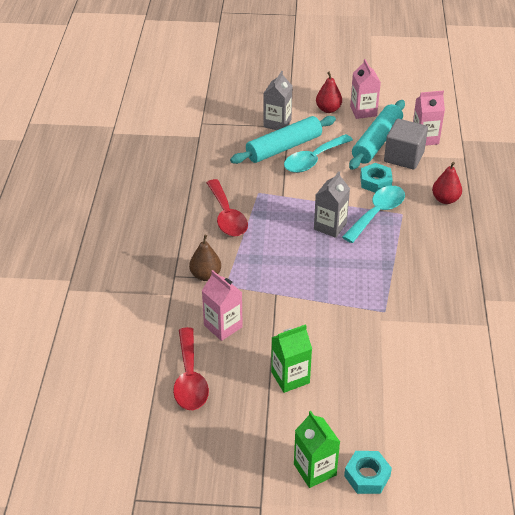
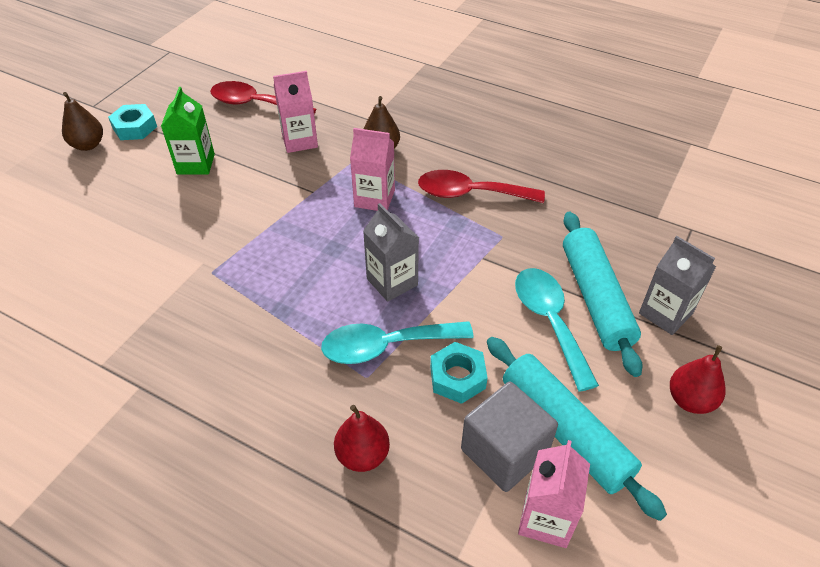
camera: 115 degrees right, 5 degrees up
green carton [294,411,340,488] -> brown pear [62,92,103,151]
turquoise spoon [342,186,405,243] -> turquoise spoon turned 105 degrees clockwise [321,321,474,364]
turquoise nut [344,451,392,494] -> turquoise nut moved to [108,104,157,140]
pink carton [350,59,381,119] -> pink carton moved to [350,128,395,211]

